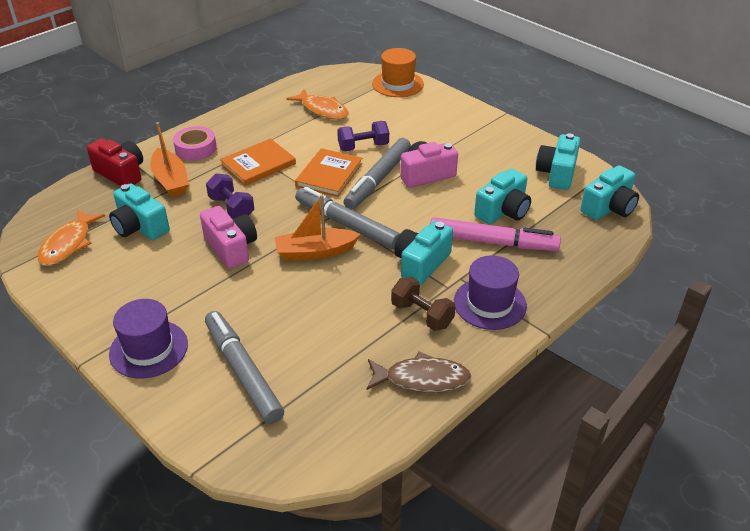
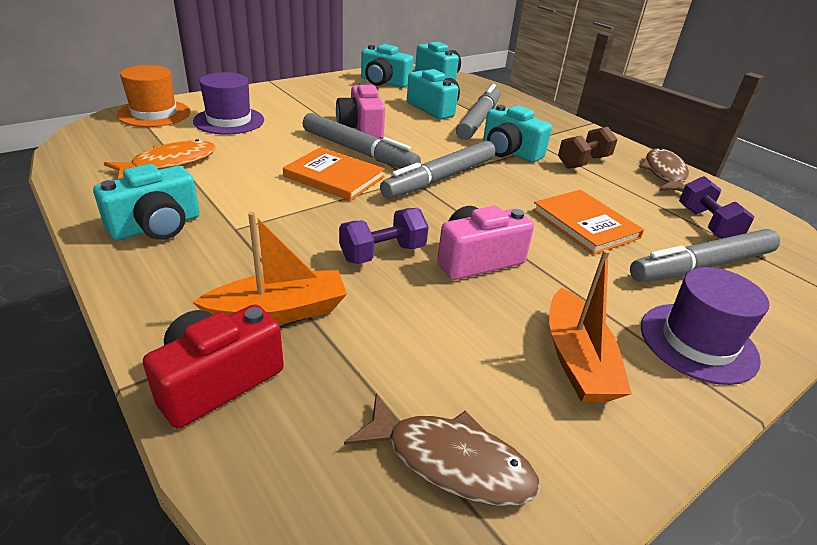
camera: 85 degrees left, 5 degrees down
orange fish [37,209,105,266] -> brown fish [344,393,540,506]
turquoise camera [109,183,170,240] -> turquoise camera moved to [93,164,200,240]
pink tape [173,126,217,161] -> none
orange book [220,139,296,186] -> orange book moved to [532,190,644,255]
orange boat [275,195,361,261] -> orange boat moved to [549,249,632,402]
purple dumbbell [337,121,389,151] -> purple dumbbell moved to [679,176,754,239]
pink marker [430,217,561,251] -> grey marker [456,84,500,140]
purple hat [454,255,527,330] -> purple hat moved to [193,72,264,135]

